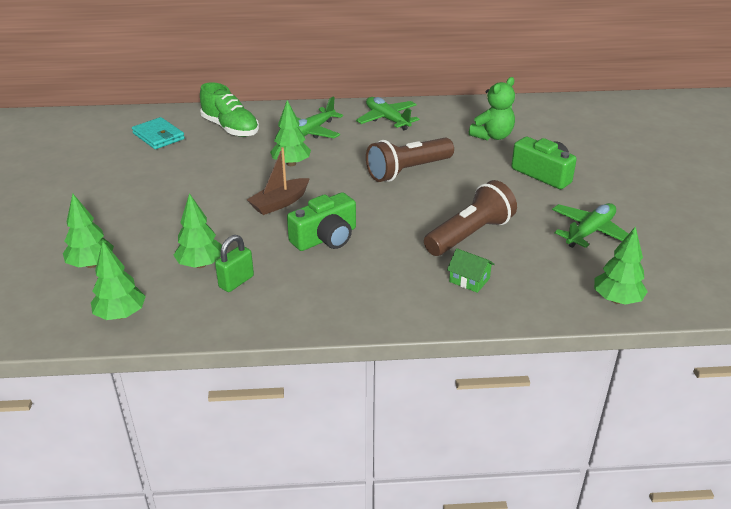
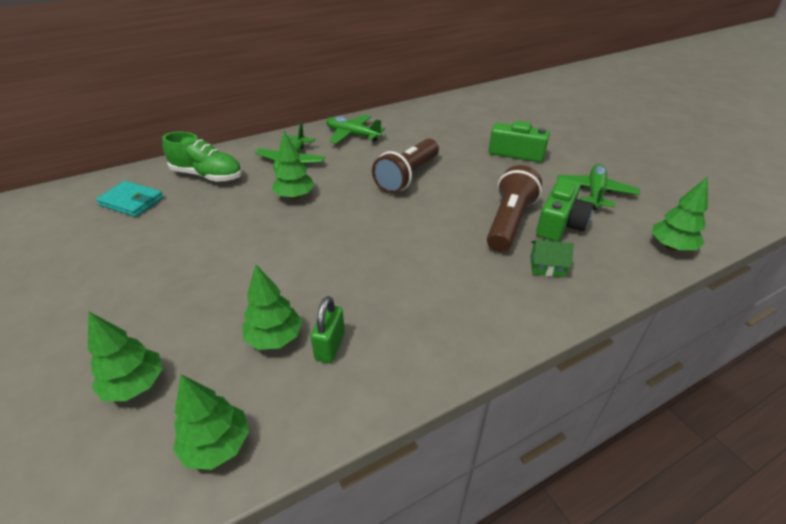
camera: 25 degrees left, 5 degrees up
brown boat [247,147,310,215] -> none
green camera [287,192,356,251] -> green camera moved to [536,178,594,242]
green teddy bear [469,77,515,140] -> none

